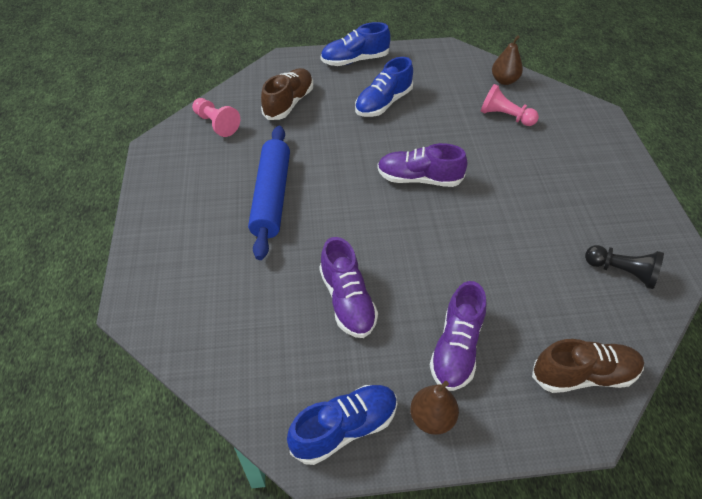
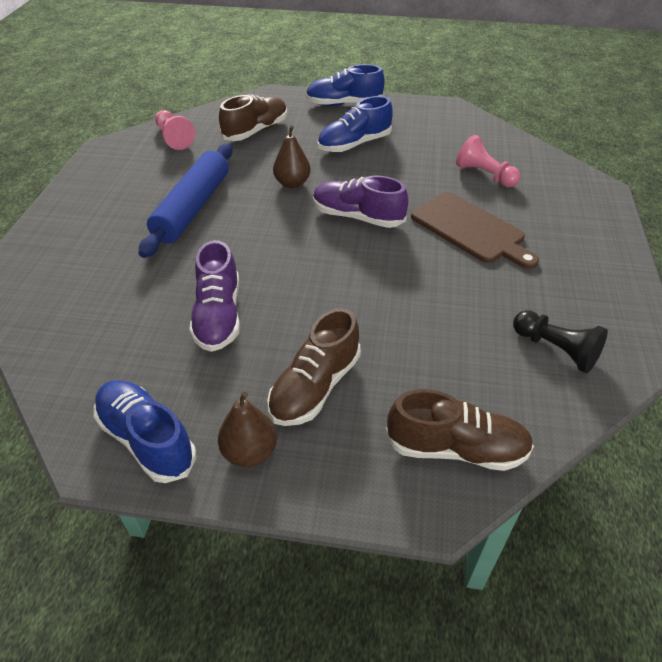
camera: 15 degrees right, 5 degrees down
blue shoe [287,385,397,465] -> blue shoe turned 120 degrees counterclockwise [93,380,196,483]
purple shoe [430,281,487,391] -> brown shoe [267,308,361,426]
brown pear [492,35,523,85] -> brown pear moved to [273,125,311,188]
none -> brown cutting board [411,192,539,269]

